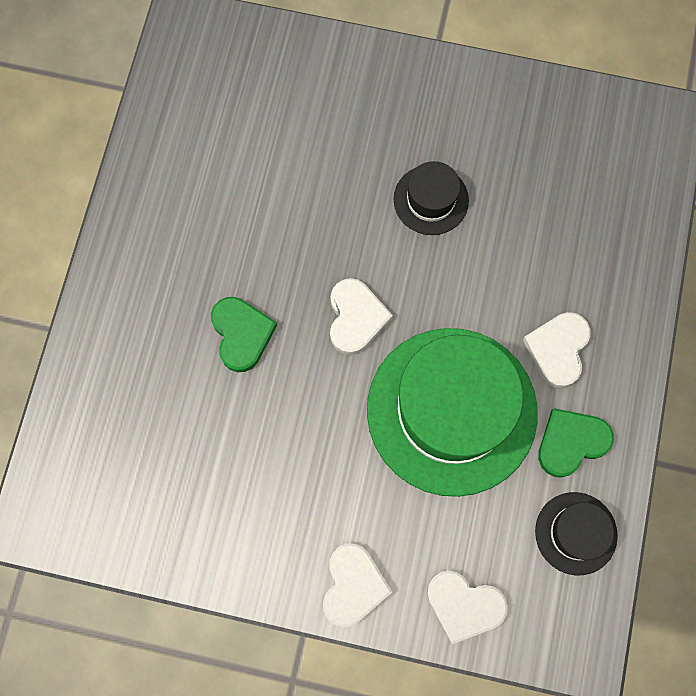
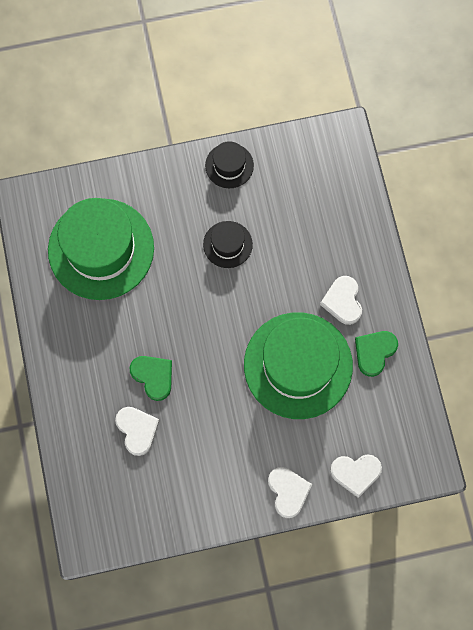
camera: 25 degrees left, 0 degrees up
white heart [330,278,393,355] -> white heart moved to [115,407,160,456]
black hat [535,492,618,575] -> black hat moved to [205,141,254,188]
none -> green hat [48,198,154,300]

